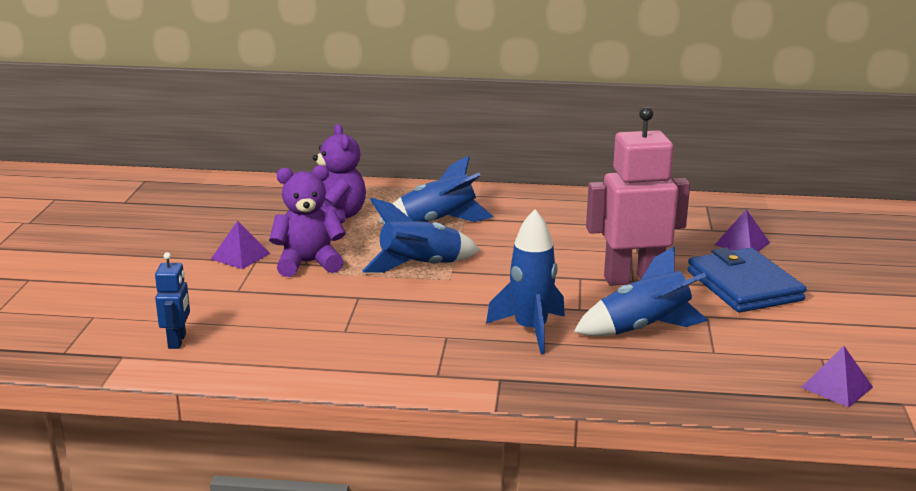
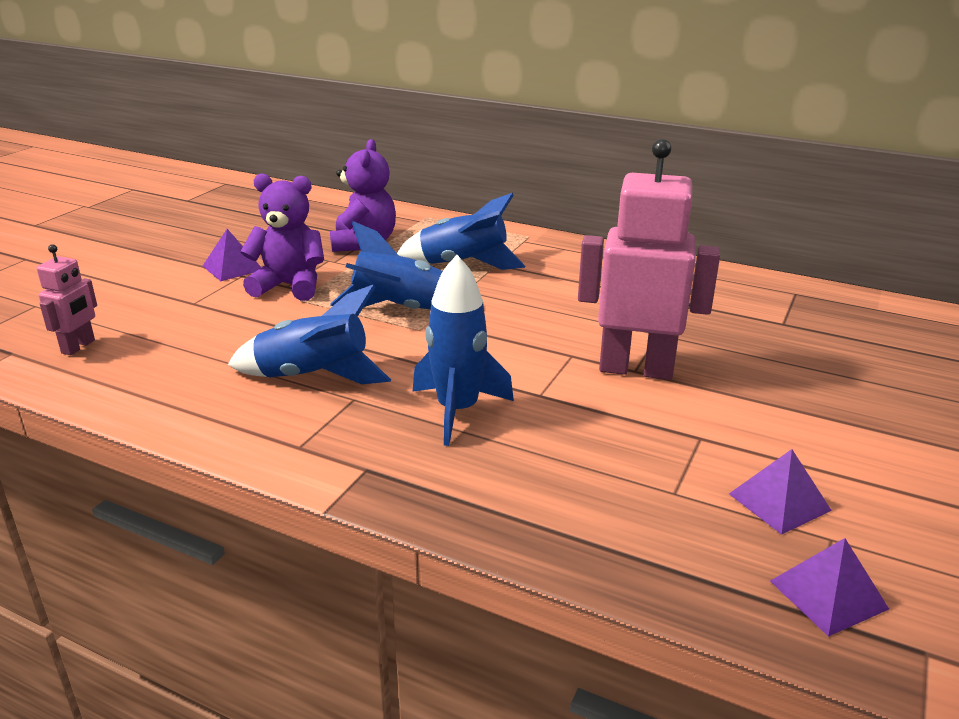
camera: 20 degrees right, 5 degrees up
blue robot [155,252,190,349] -> pink robot [37,244,97,355]
blue rocket [574,246,709,336] -> blue rocket moved to [228,284,391,384]
blue wallet [687,247,806,312] -> none
purple pyramid [715,209,770,251] -> purple pyramid moved to [729,449,832,535]

